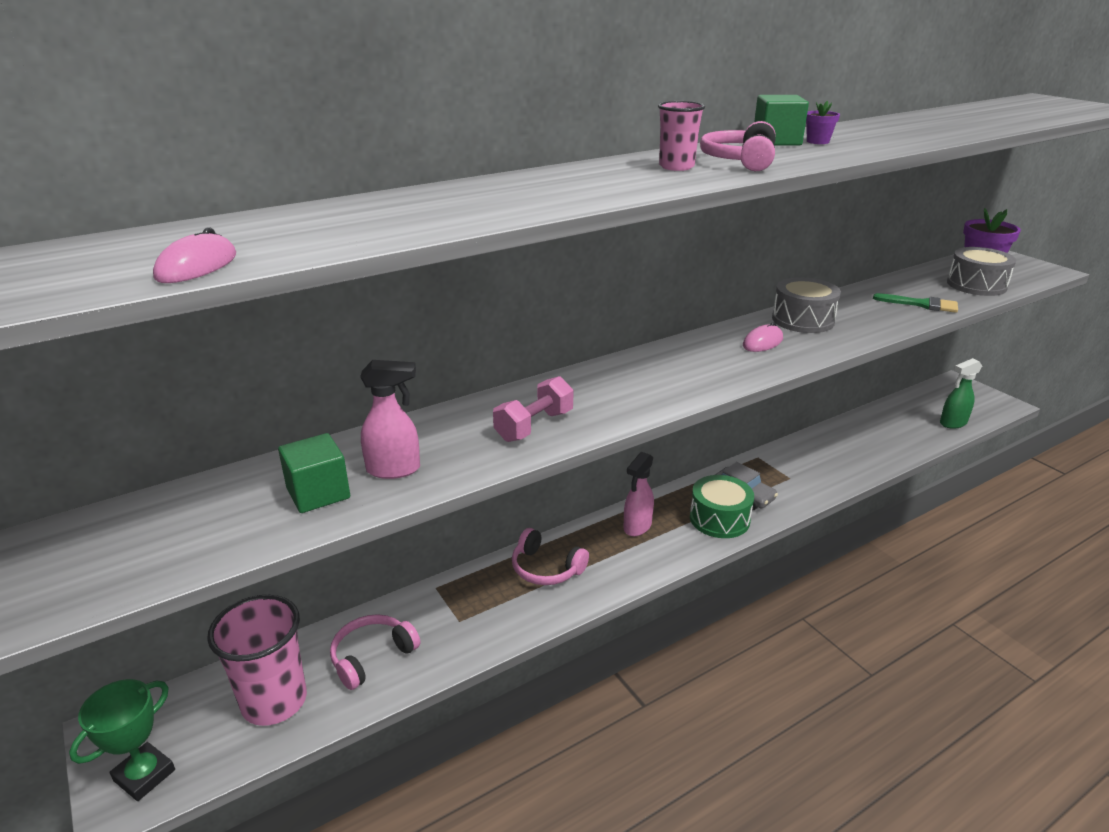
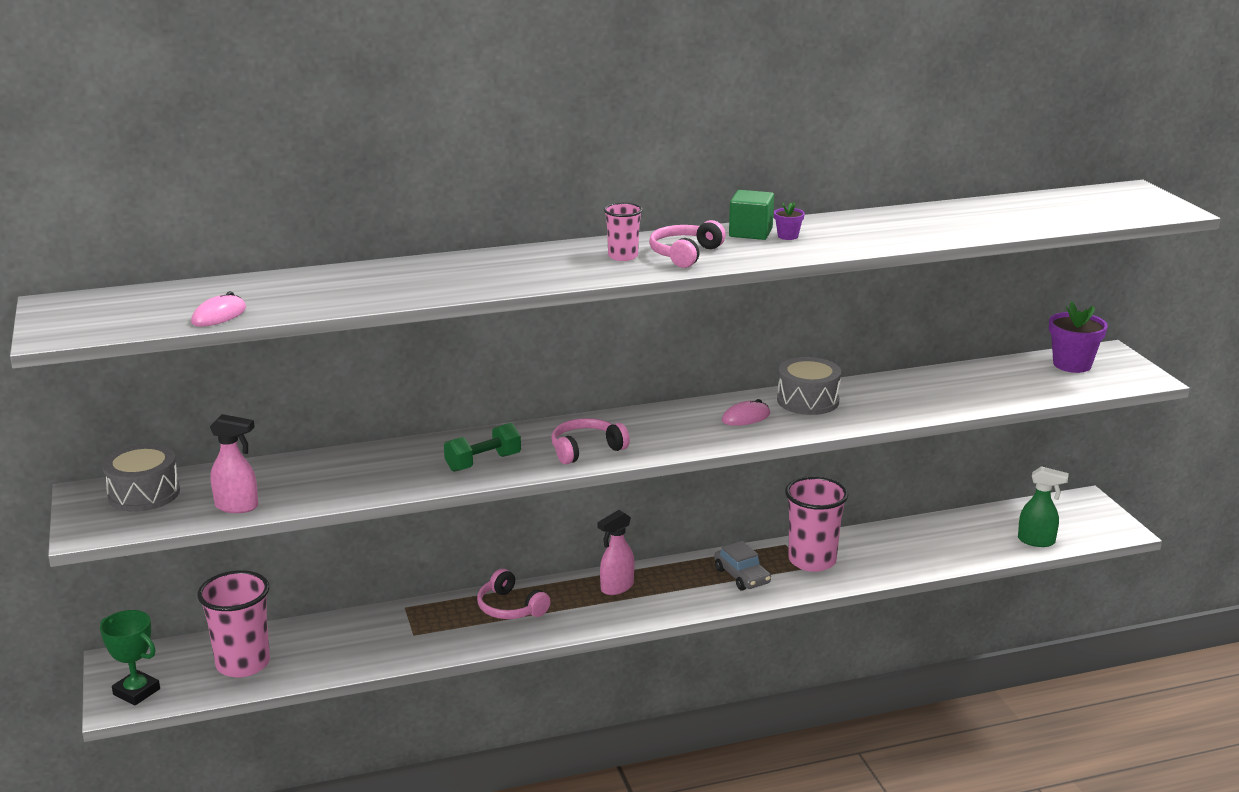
camera: 15 degrees right, 5 degrees down
green trophy [69,679,175,801] -> green trophy turned 75 degrees clockwise [100,610,160,705]
green cube [278,433,350,513] -> none
pink headphones [330,614,420,690] -> pink headphones moved to [551,418,630,464]
pink spray bottle [360,360,420,479] -> pink spray bottle moved to [210,414,258,513]
pink dumbbell [493,376,573,442] -> green dumbbell [444,423,521,472]
green drum [690,475,754,538] -> none
green brush [873,293,958,313] -> none
green spray bottle [940,358,982,429] -> green spray bottle turned 150 degrees counterclockwise [1018,466,1069,547]
grey drum [947,247,1016,296] -> grey drum moved to [102,444,180,512]
none -> pink cup [785,476,848,572]

